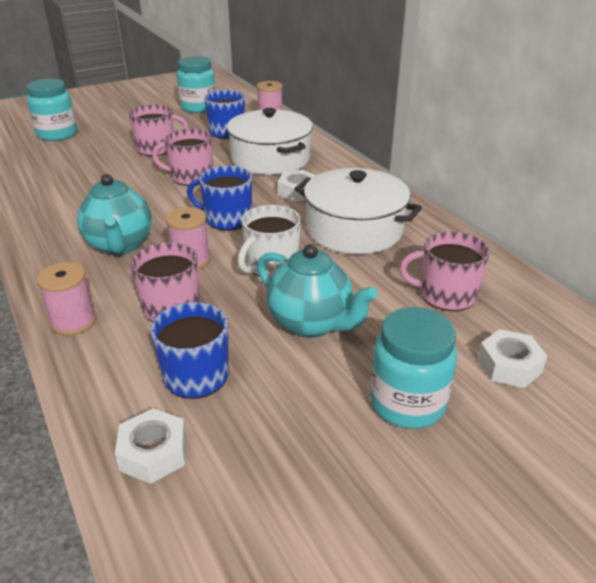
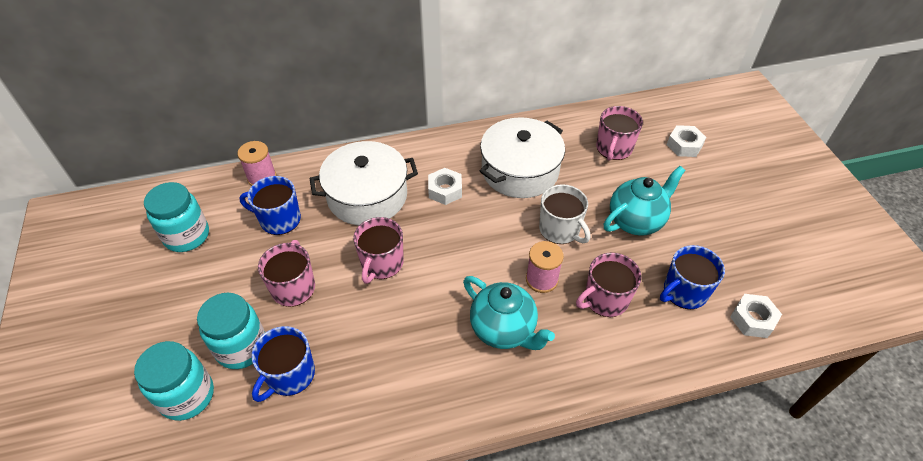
camera: 75 degrees left, 15 degrees up
pink spool [37,262,97,336] -> none
turquoise teapot [77,174,152,255] -> turquoise teapot turned 45 degrees clockwise [463,276,555,350]
blue mug [187,166,252,231] -> blue mug moved to [251,326,315,402]
turquoise jar [370,307,457,429] -> turquoise jar moved to [197,293,265,369]

